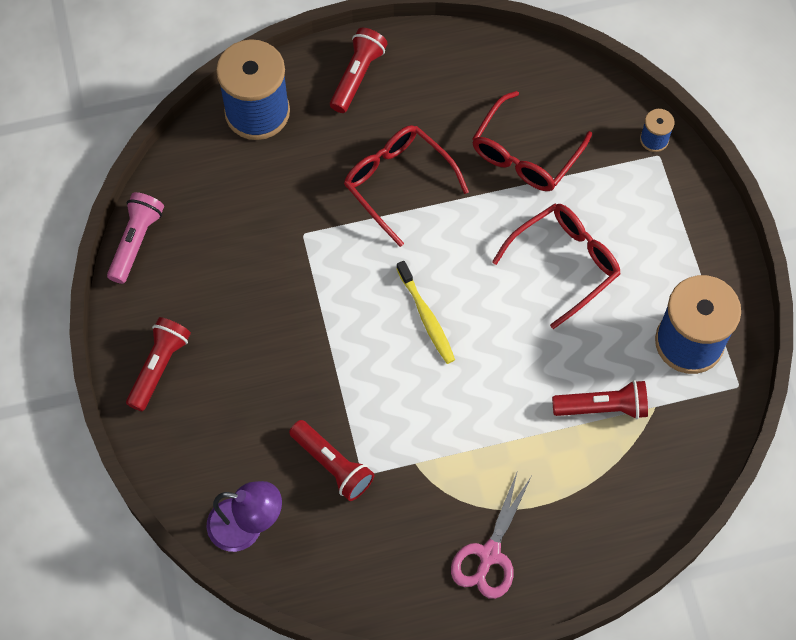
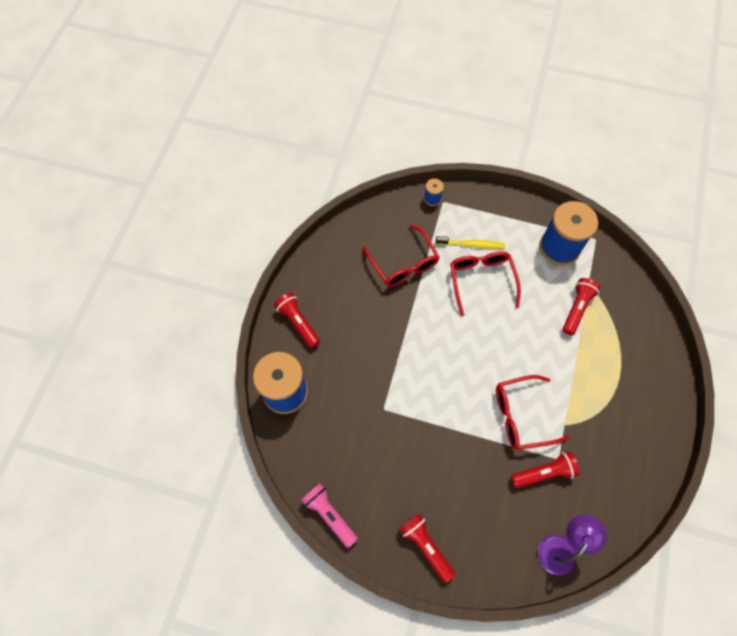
camera: 60 degrees left, 0 degrees up
red glasses [344,125,469,247] -> red glasses moved to [496,375,569,450]
yellow toothbrush [397,261,455,364] -> yellow toothbrush moved to [436,236,505,249]
pink scissors [451,470,532,599] -> none

